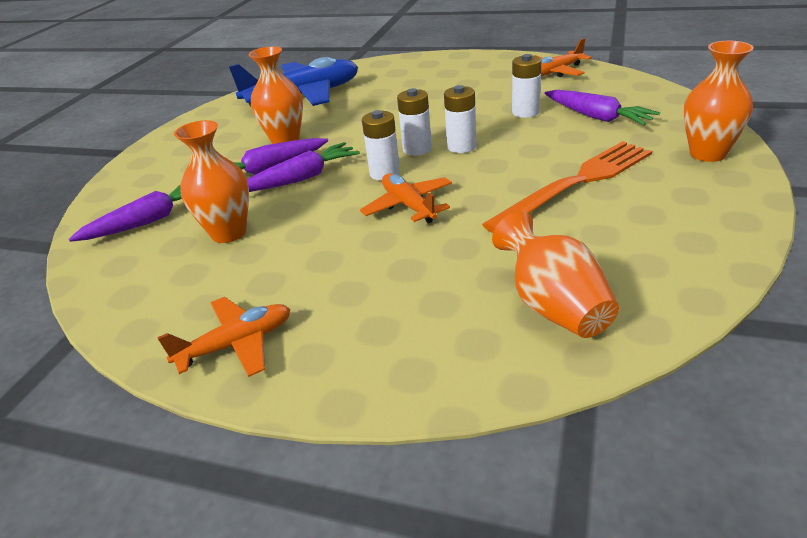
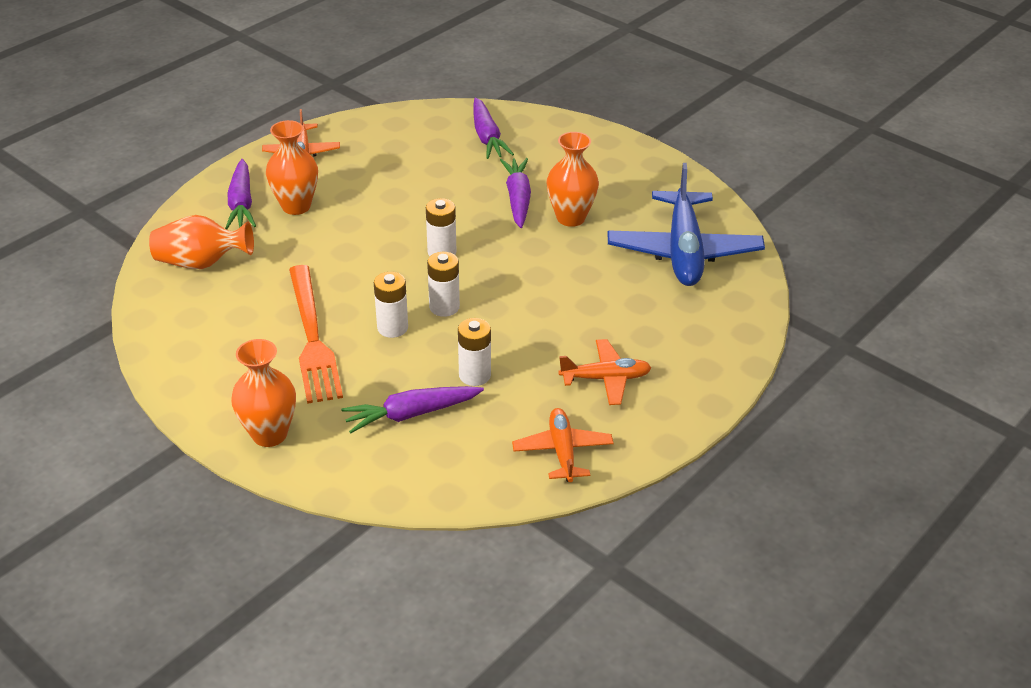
camera: 110 degrees right, 5 degrees up
orange vase [174,120,249,243] -> orange vase moved to [266,120,318,215]
purple carrot [247,142,360,192] -> purple carrot moved to [225,159,256,229]
orange plane [360,173,452,224] -> orange plane moved to [558,339,651,405]
white battery [397,88,432,156] -> white battery moved to [374,272,408,338]

